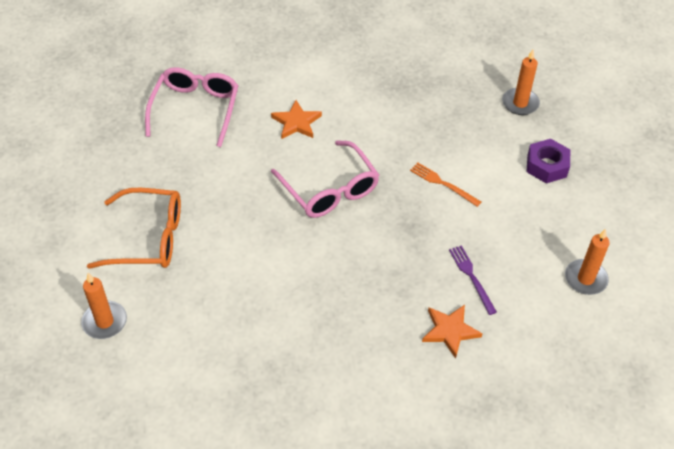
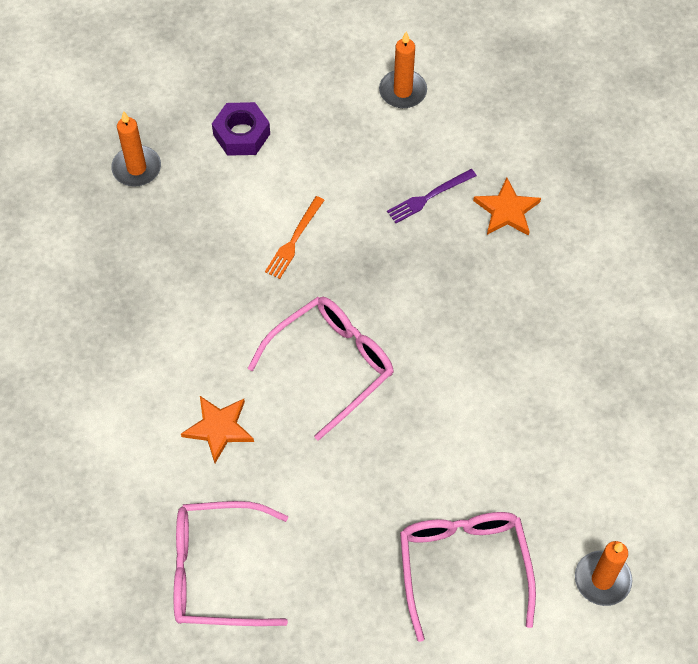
camera: 100 degrees left, 10 degrees up
orange glasses [87,188,181,269] -> pink glasses [400,512,536,642]

